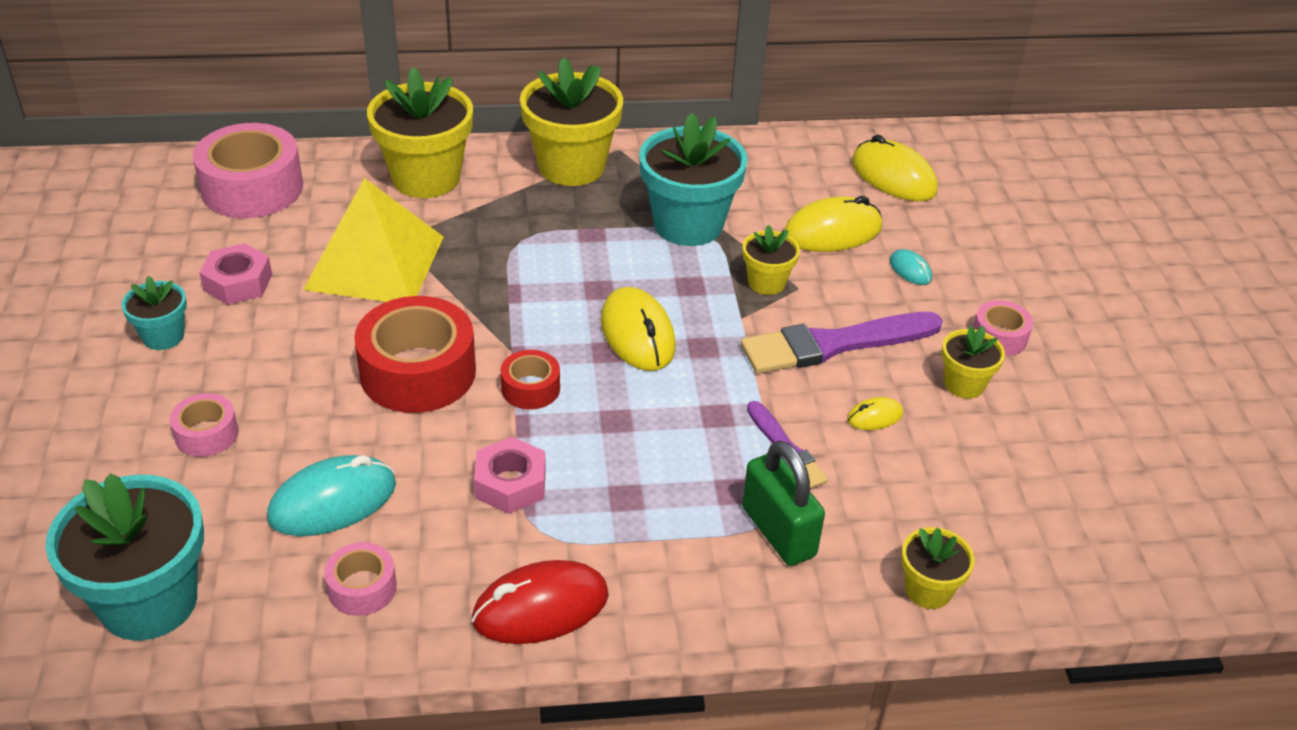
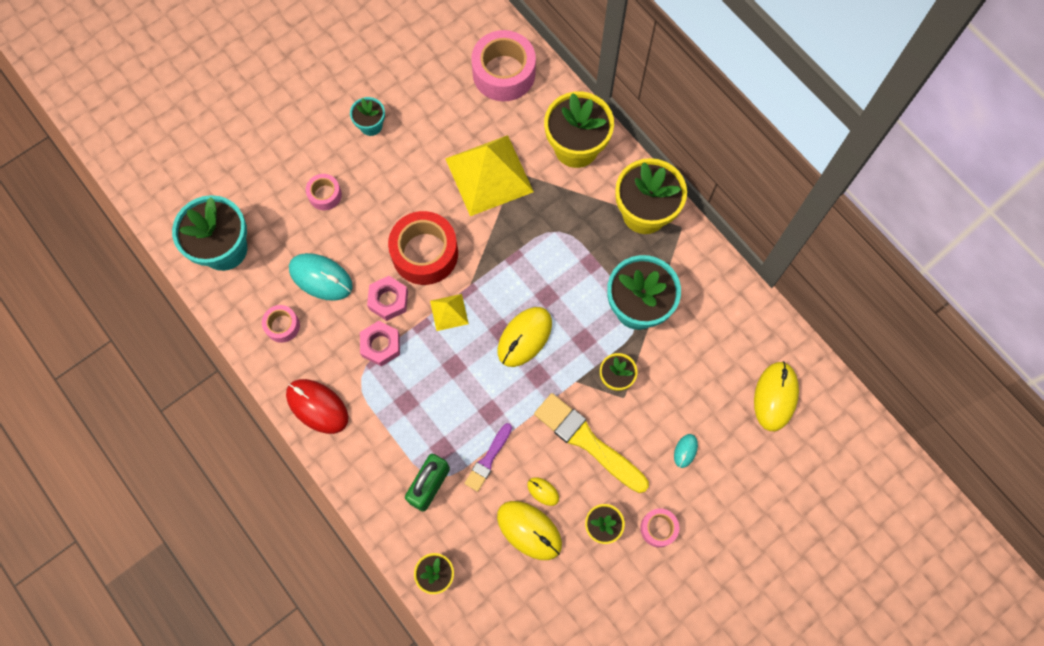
camera: 60 degrees right, 30 degrees up
pink nut [199,243,272,305] -> pink nut moved to [367,276,408,321]
red tape [501,350,560,409] -> yellow pyramid [430,294,469,331]
purple brush [741,312,943,374] -> yellow brush [534,393,649,493]
yellow mouse [784,196,882,252] -> yellow mouse moved to [497,501,562,560]

